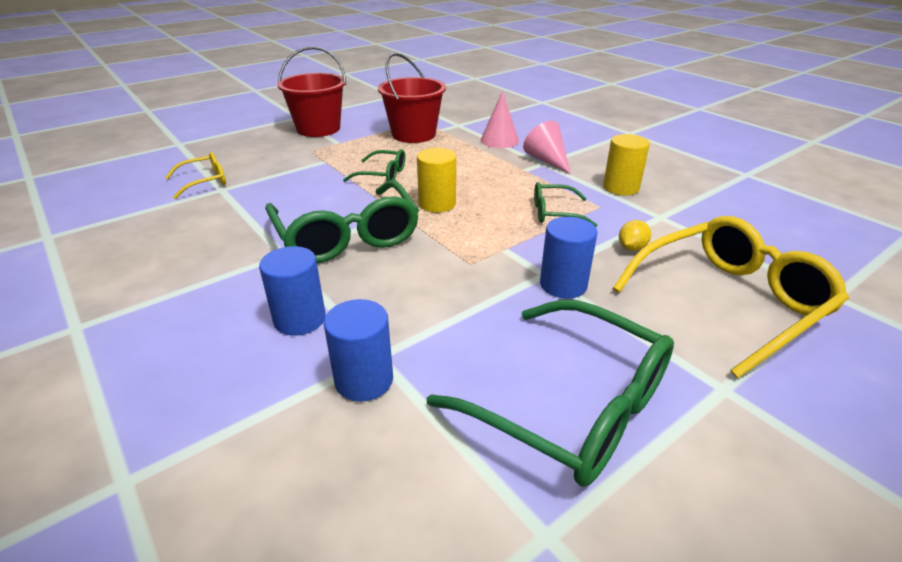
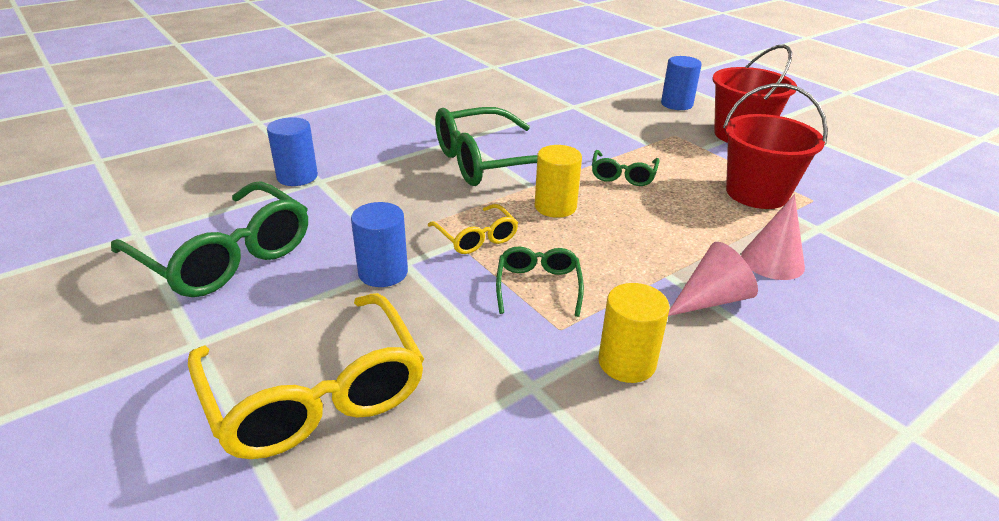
camera: 90 degrees right, 0 degrees up
yellow glasses [165,152,226,199] -> yellow glasses moved to [428,204,518,254]
blue cylinder [259,246,326,336] -> blue cylinder moved to [661,56,702,110]
green glasses [427,300,674,487] -> green glasses turned 90 degrees counterclockwise [111,181,308,297]
yellow lemon [619,220,651,251] -> none

